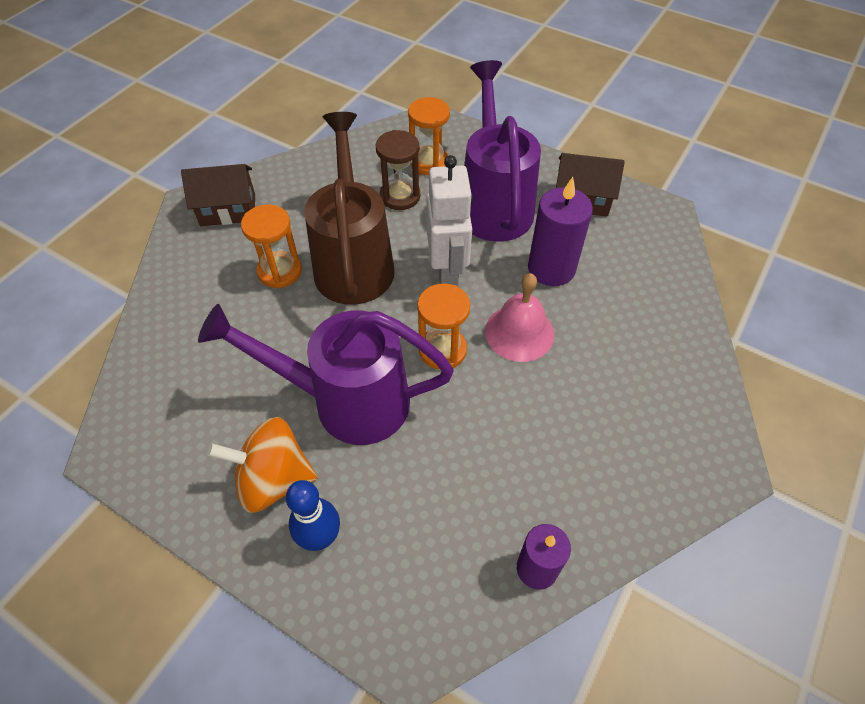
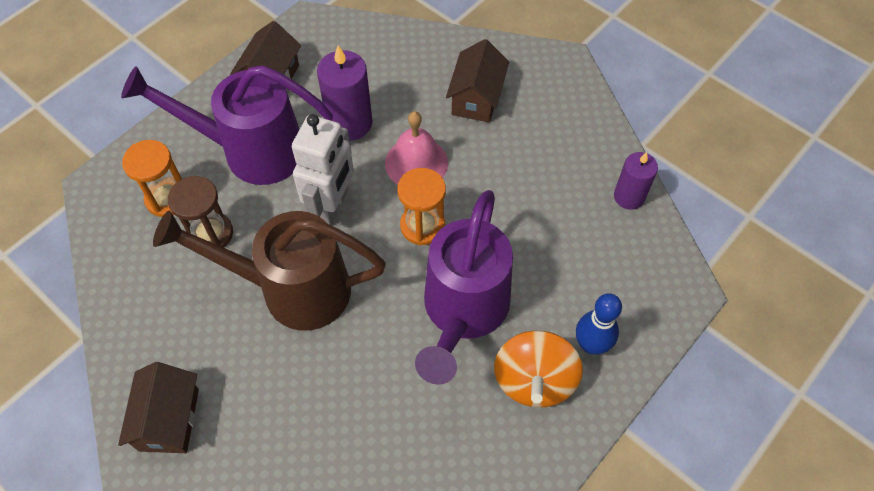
camera: 80 degrees left, 5 degrees up
orange hourglass [241,204,302,288] -> none
white robot [426,155,473,286] -> white robot turned 105 degrees clockwise [292,114,354,225]
none -> brown house [446,39,509,123]

